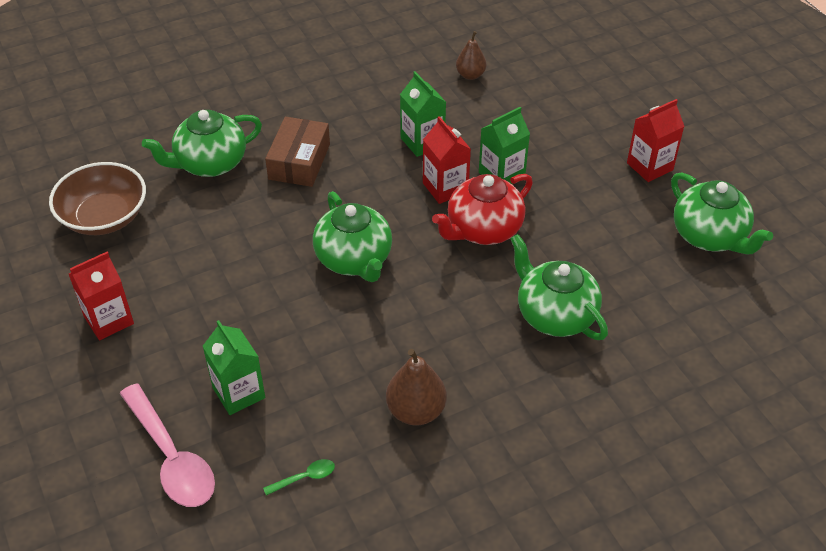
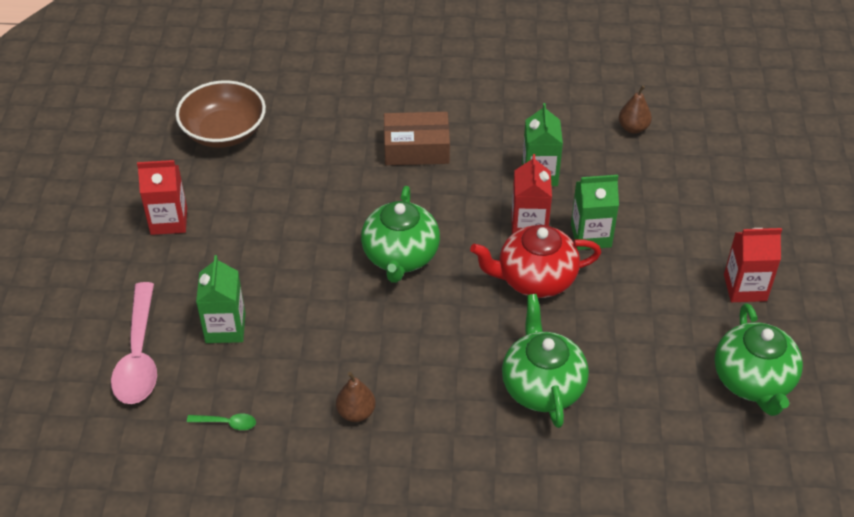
camera: 30 degrees right, 0 degrees up
green teapot [142,110,262,177] -> none
brown box [265,117,330,187] -> brown box turned 45 degrees clockwise [384,112,450,165]
brown pear [386,349,447,426] -> brown pear [336,372,376,422], size x0.67

